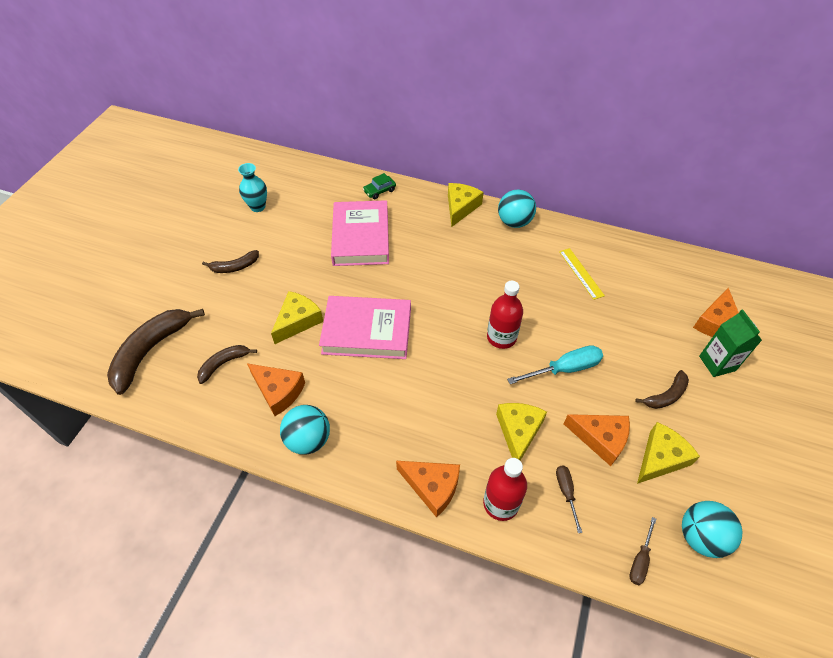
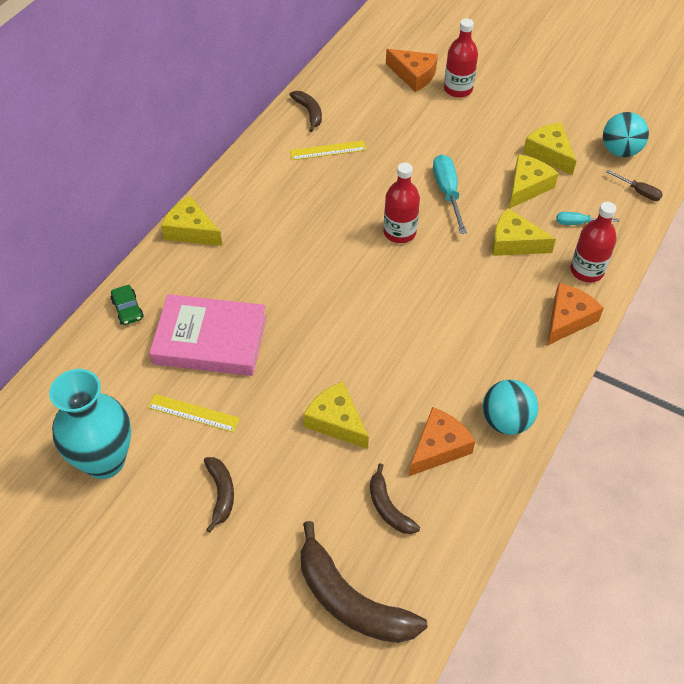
camera: 80 degrees left, 0 degrees up
turquoise vase [238,163,267,212] -> turquoise vase [49,369,131,479], size x1.78
pink book [319,296,411,359] -> none
turquoise ball [498,190,536,228] -> none
brown screwdriver [556,465,582,533] -> turquoise screwdriver [556,212,619,225]
orange cheese [564,414,630,466] -> yellow cheese [509,154,559,209]
brown banana [635,370,689,409] -> brown banana moved to [290,91,322,132]
green carton [699,309,762,377] -> red bottle [444,18,478,98]
none -> yellow ruler [148,394,240,432]

